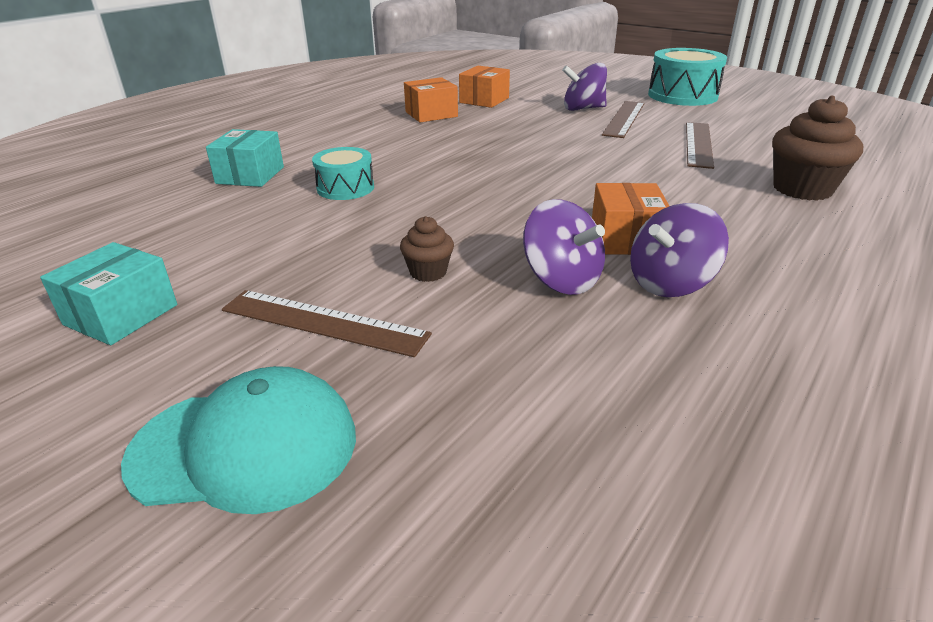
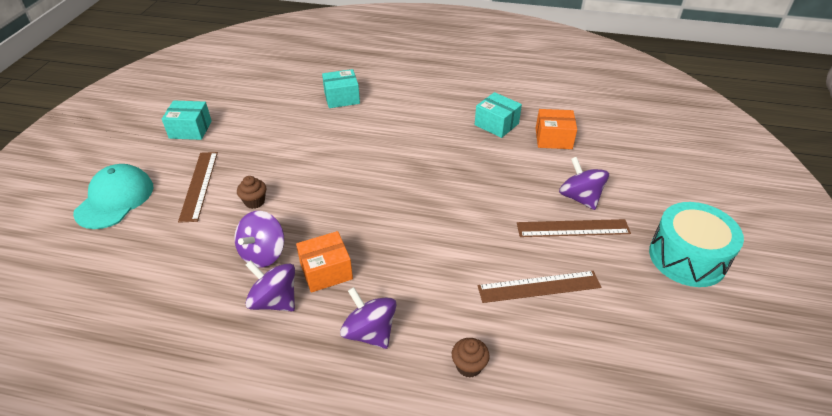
camera: 65 degrees right, 10 degrees up
turquoise cap [121,366,356,514] -> turquoise cap turned 135 degrees counterclockwise [73,164,153,229]
turquoise drum [312,147,374,200] -> none
orange box [404,77,458,122] -> turquoise box [475,92,522,138]
brown cupcake [772,96,863,201] -> brown cupcake [452,338,490,378], size x0.53
none -> purple spinning top [340,287,397,349]

